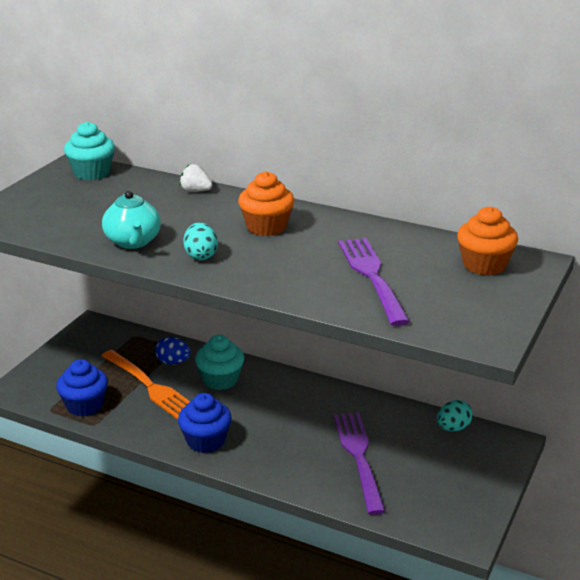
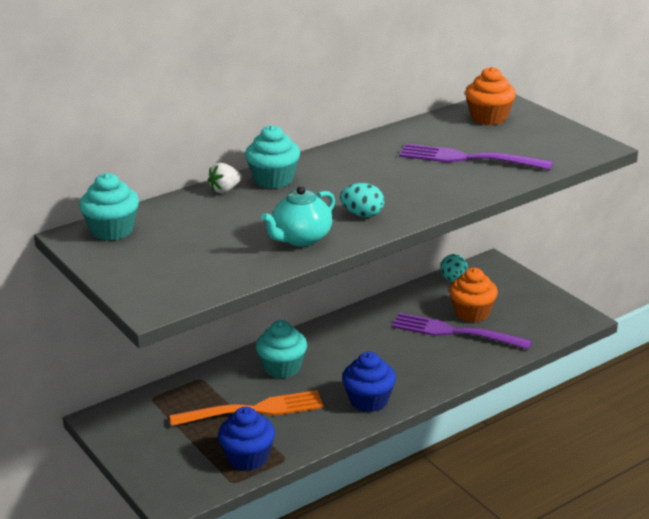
camera: 60 degrees left, 0 degrees up
turquoise teapot [102,191,161,249] -> turquoise teapot turned 120 degrees clockwise [261,186,335,246]
blue egg [155,337,191,365] -> none
orange cupcake [238,171,294,236] -> orange cupcake moved to [449,268,498,322]
none -> turquoise cupcake [245,125,300,189]

